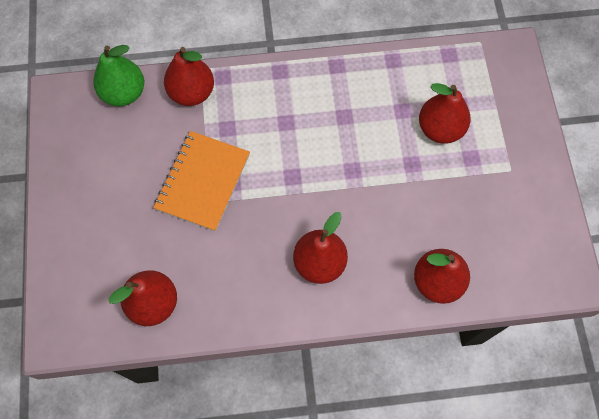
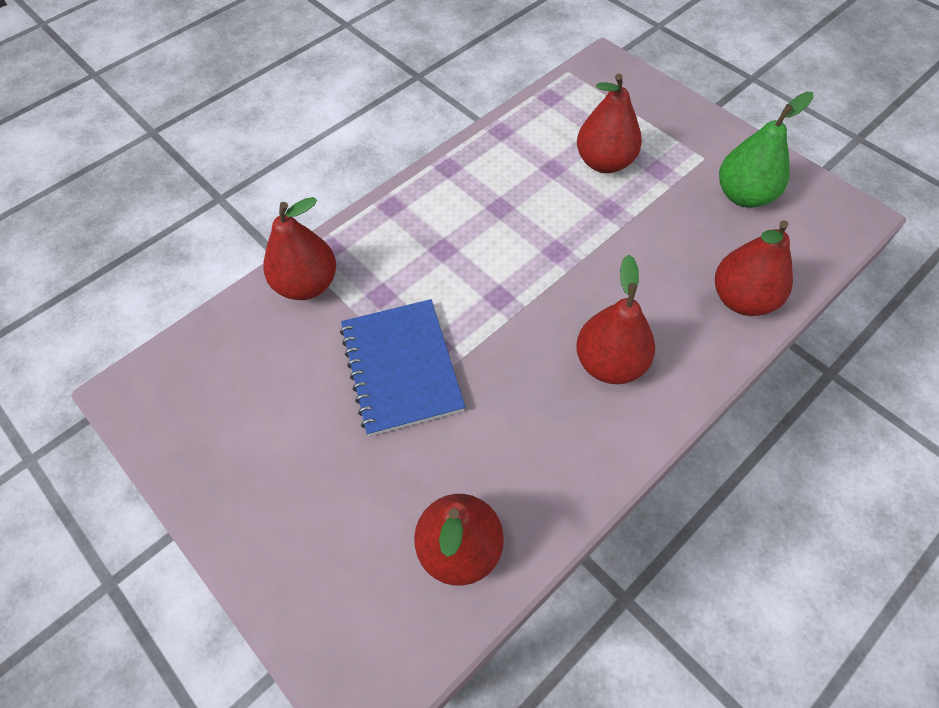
camera: 35 degrees left, 10 degrees down
green pear [93,45,144,106] -> green pear moved to [719,92,814,208]
orange notebook [153,131,250,232] -> blue notebook [340,299,465,436]

